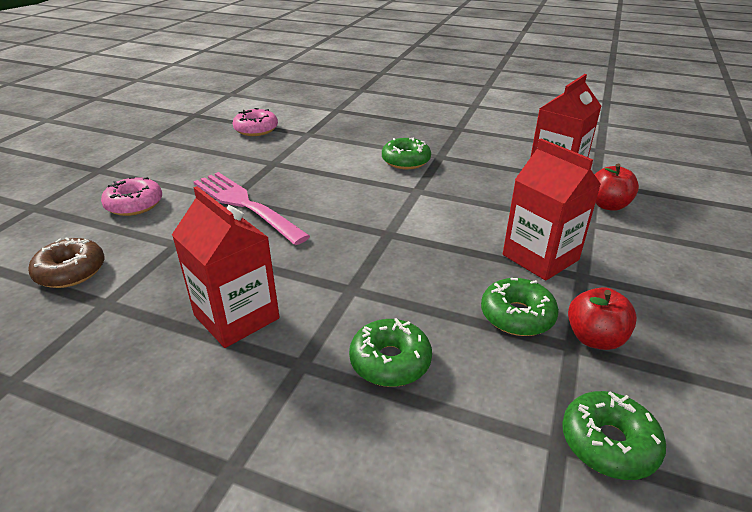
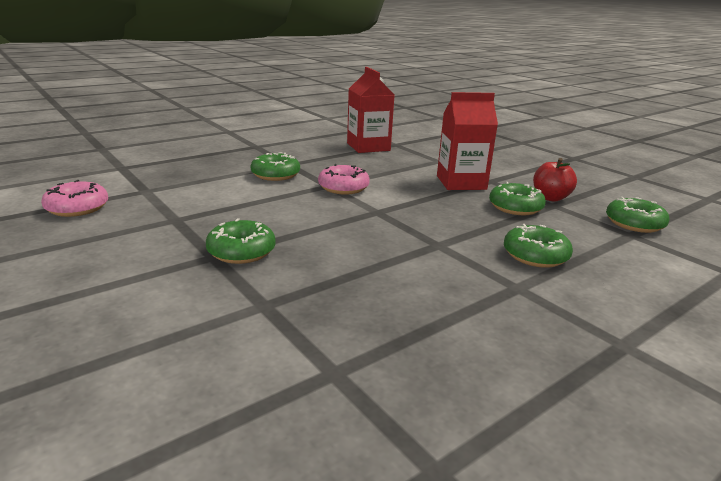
camera: 60 degrees left, 10 degrees down
brown donut [28,237,104,288] -> none
pink donut [101,177,162,216] -> pink donut moved to [318,164,370,195]
red carton [172,186,280,348] -> none
pink fork [193,172,310,245] -> green donut [206,218,276,264]
red apple [594,164,639,211] -> none

